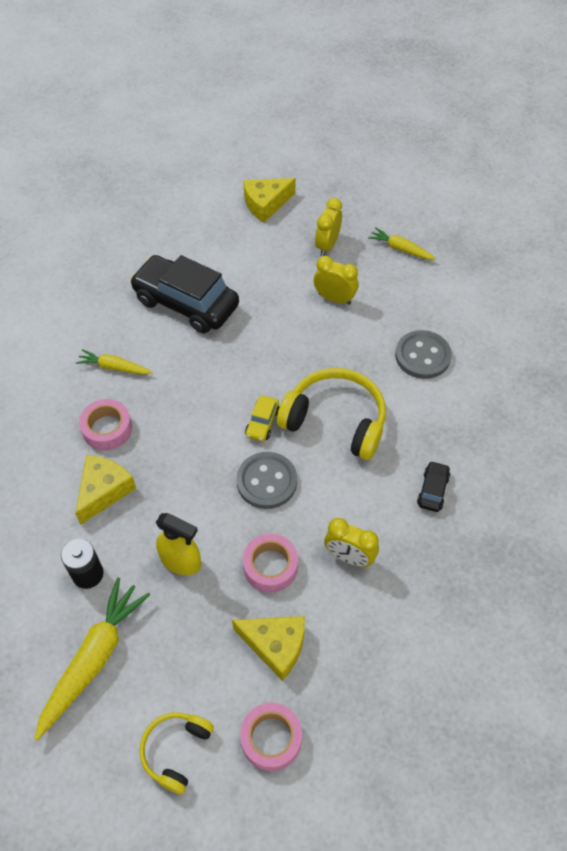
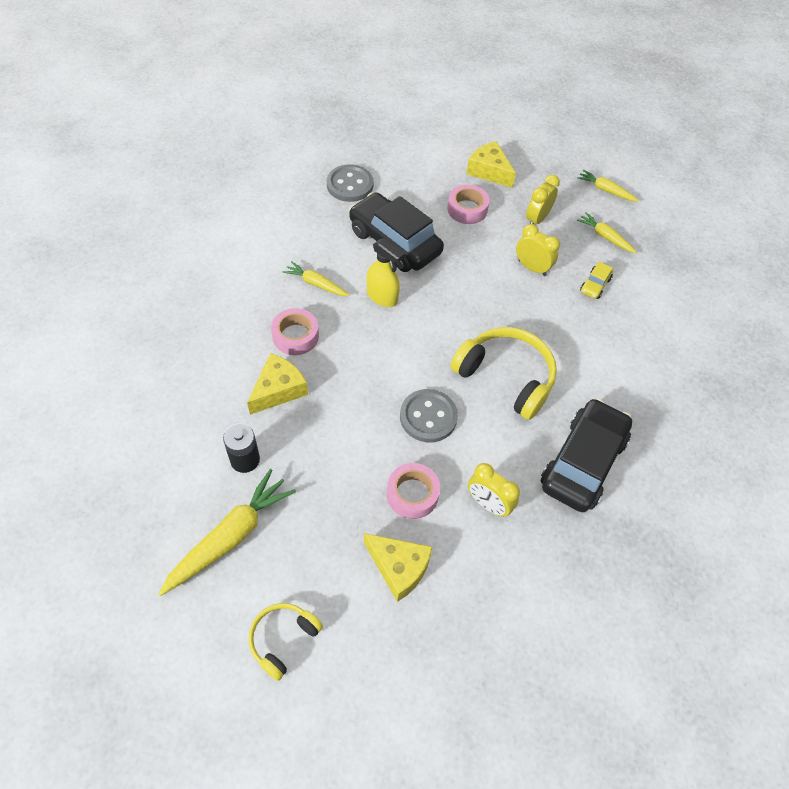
camera: 10 degrees right, 0 degrees up
yellow spray bottle [156,513,201,575] -> yellow spray bottle moved to [367,238,405,307]
pink tape [240,702,302,771] -> pink tape moved to [447,185,489,224]
yellow cheese [243,178,296,223] -> yellow cheese turned 60 degrees clockwise [466,141,516,188]
yellow car [245,396,280,442] -> yellow car moved to [580,262,613,299]
grey button [395,330,452,379] -> grey button moved to [327,165,373,202]
black car [417,461,450,512] -> black car [541,398,632,512], size x2.34
none -> yellow carrot [577,170,639,202]

